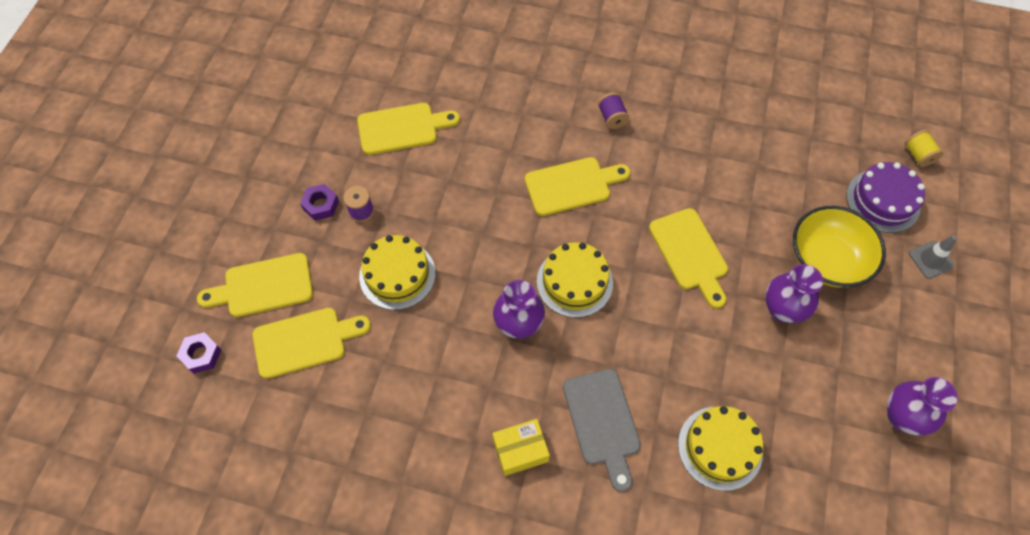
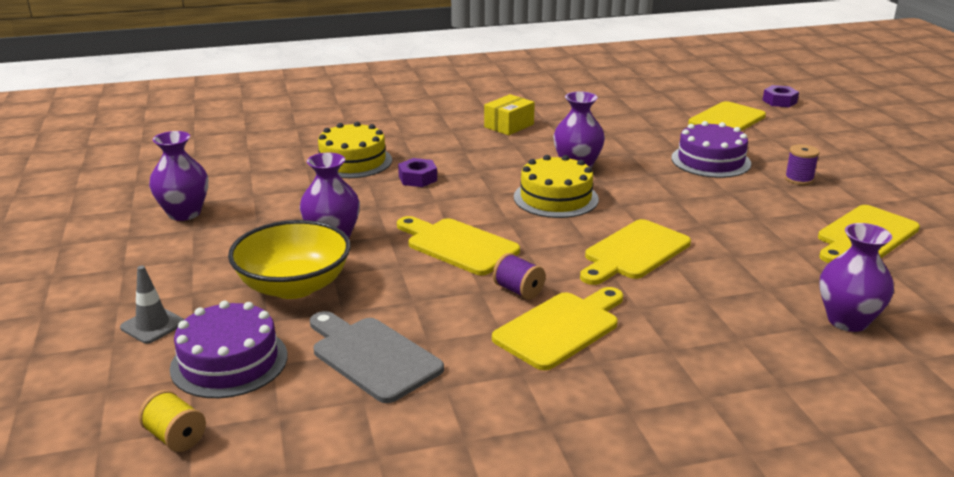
camera: 150 degrees right, 35 degrees down
yellow cutting board [197,253,313,317] -> yellow cutting board moved to [492,287,623,370]
purple nut [300,184,339,221] -> purple nut moved to [398,158,437,187]
yellow cake [359,235,436,310] -> purple cake [671,121,751,178]
grey cutting board [563,369,641,492] -> grey cutting board moved to [310,311,444,403]
purple spool [598,92,629,129] -> purple spool moved to [493,253,546,300]
none -> purple vase [819,223,894,332]

